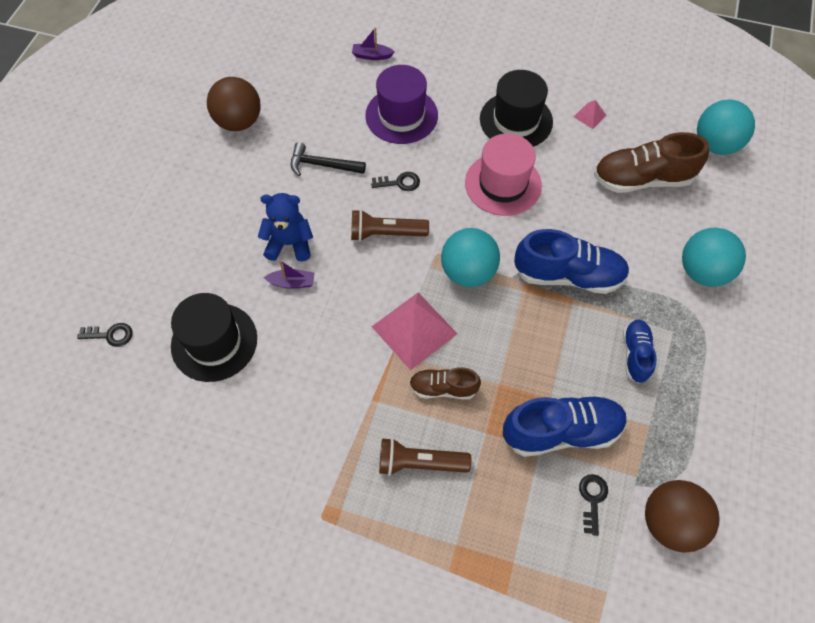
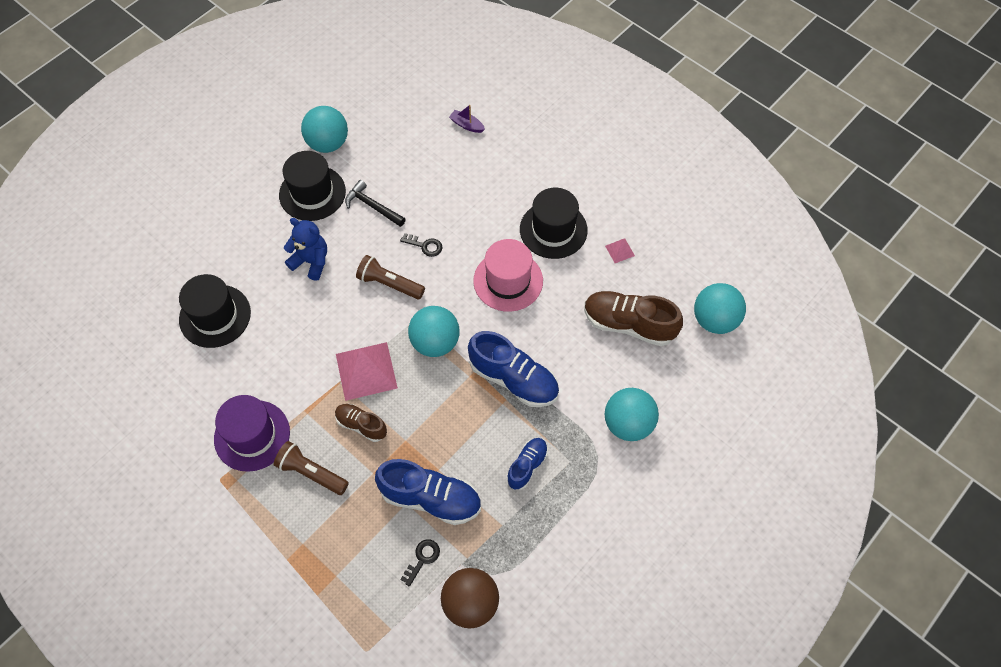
camera: 25 degrees right, 0 degrees up
black key [77,323,133,347] -> none
brown ball [207,77,261,131] -> turquoise ball [301,106,348,153]
purple boat [264,260,314,289] -> none
purple hat [365,65,438,144] -> purple hat moved to [214,395,290,472]
none -> black hat [279,151,346,221]

